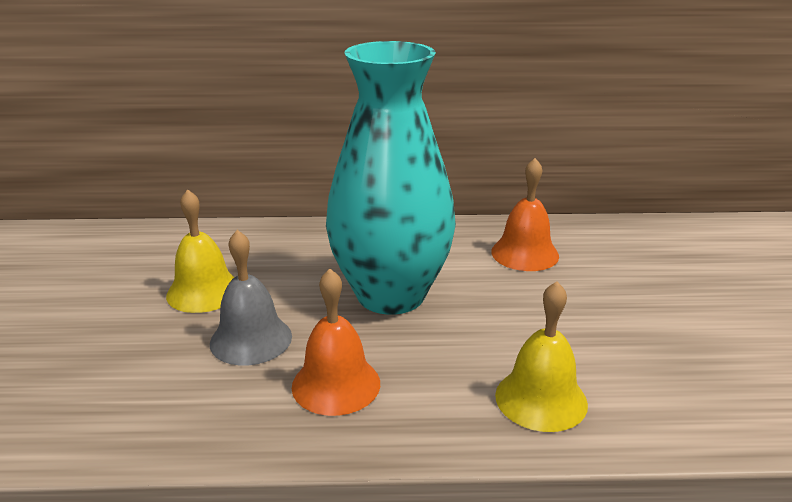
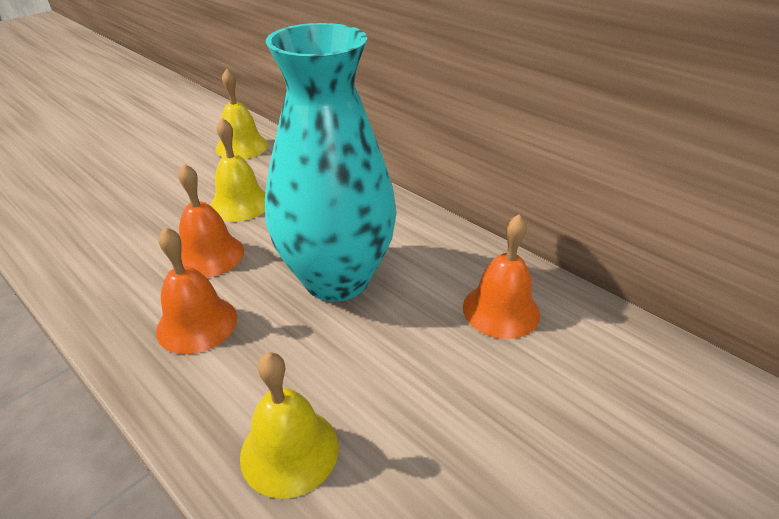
camera: 45 degrees right, 10 degrees up
grey bell [210,230,292,366] -> orange bell [178,164,244,278]
none -> yellow bell [216,69,268,159]

